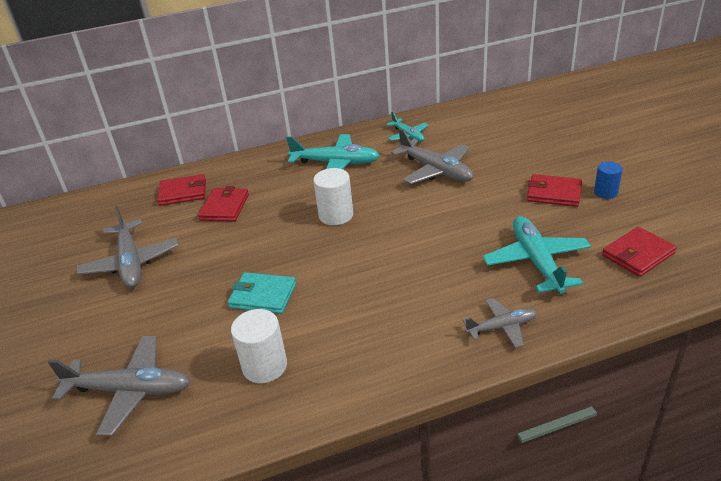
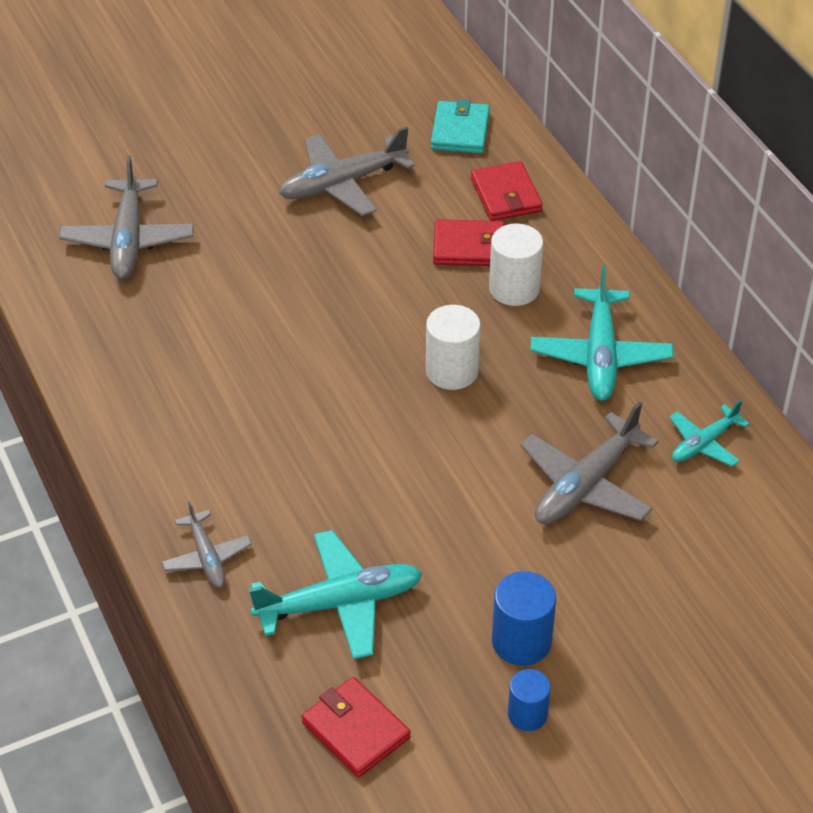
camera: 80 degrees right, 10 degrees up
turquoise wallet [228,272,296,314] -> turquoise wallet moved to [431,99,490,154]
white cylinder [231,309,287,383] -> white cylinder moved to [489,224,543,306]
red wallet [527,174,582,207] -> blue cylinder [492,571,556,666]

